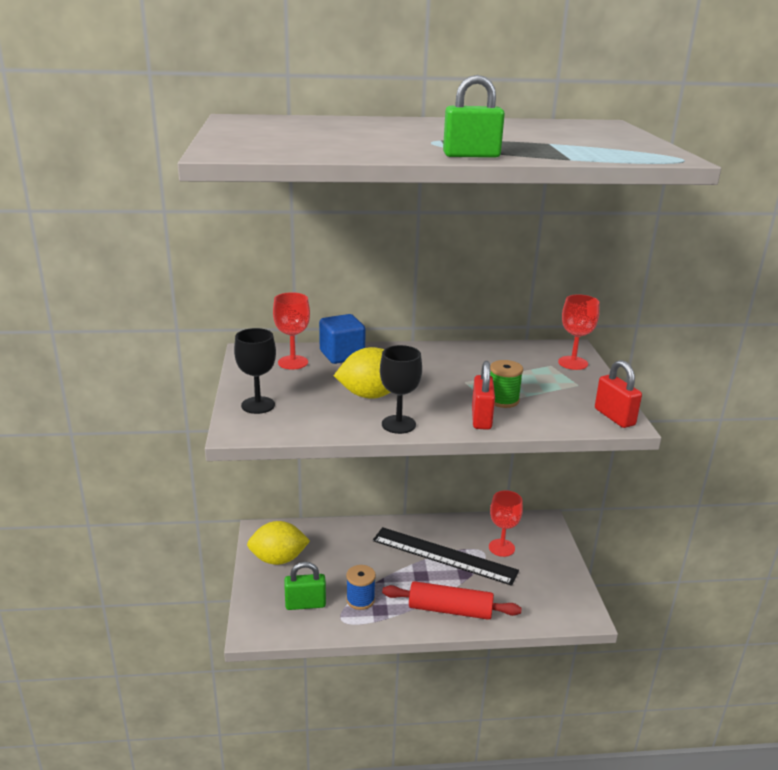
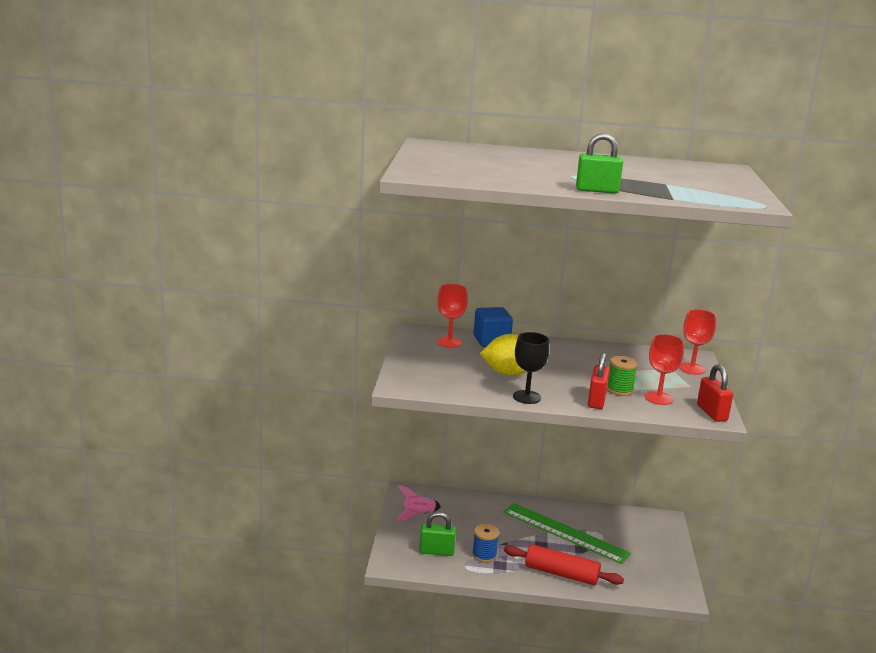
camera: 10 degrees right, 5 degrees down
black goblet [234,328,276,414] -> none
yellow lemon [247,521,310,565] -> pink rocket [396,485,441,521]
black ruler [373,527,519,586] -> green ruler [503,503,631,564]
red goblet [489,490,523,557] -> red goblet moved to [645,334,684,405]

